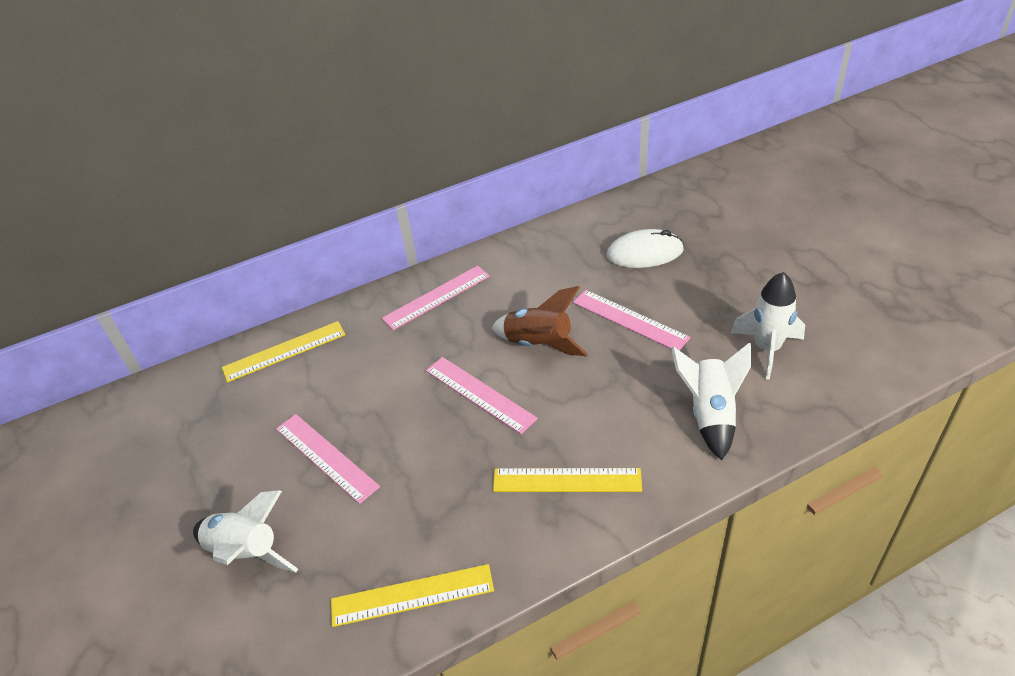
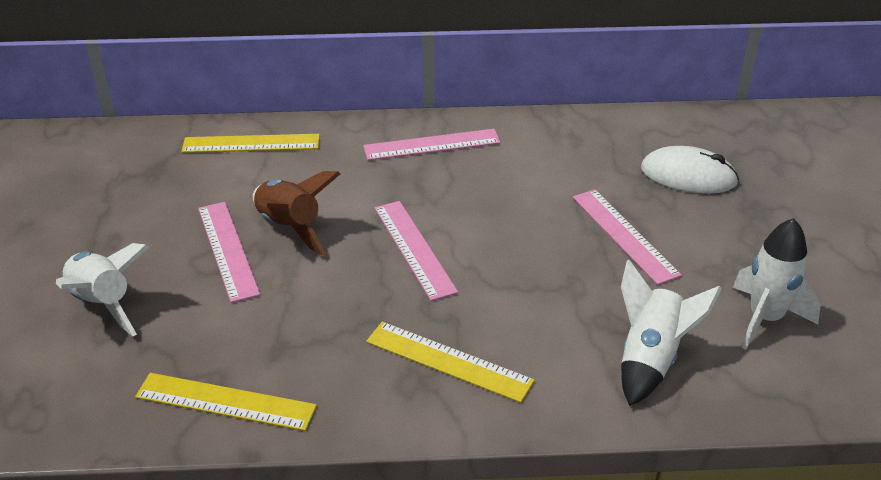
camera: 20 degrees right, 5 degrees down
brown rocket [492,286,588,356] -> brown rocket moved to [253,171,340,256]

